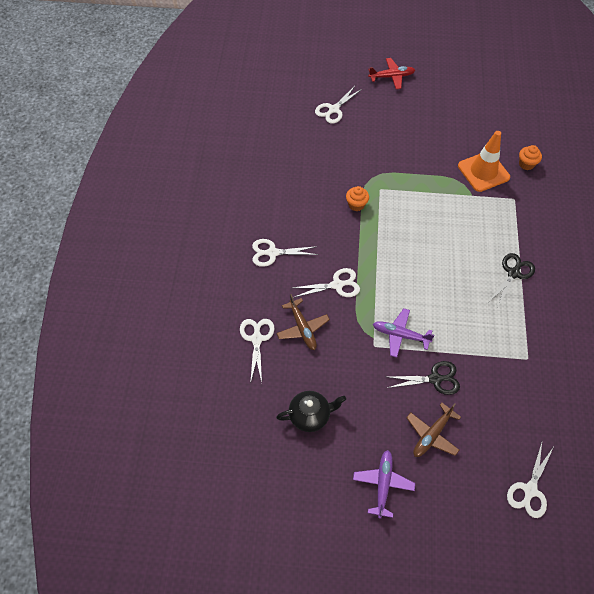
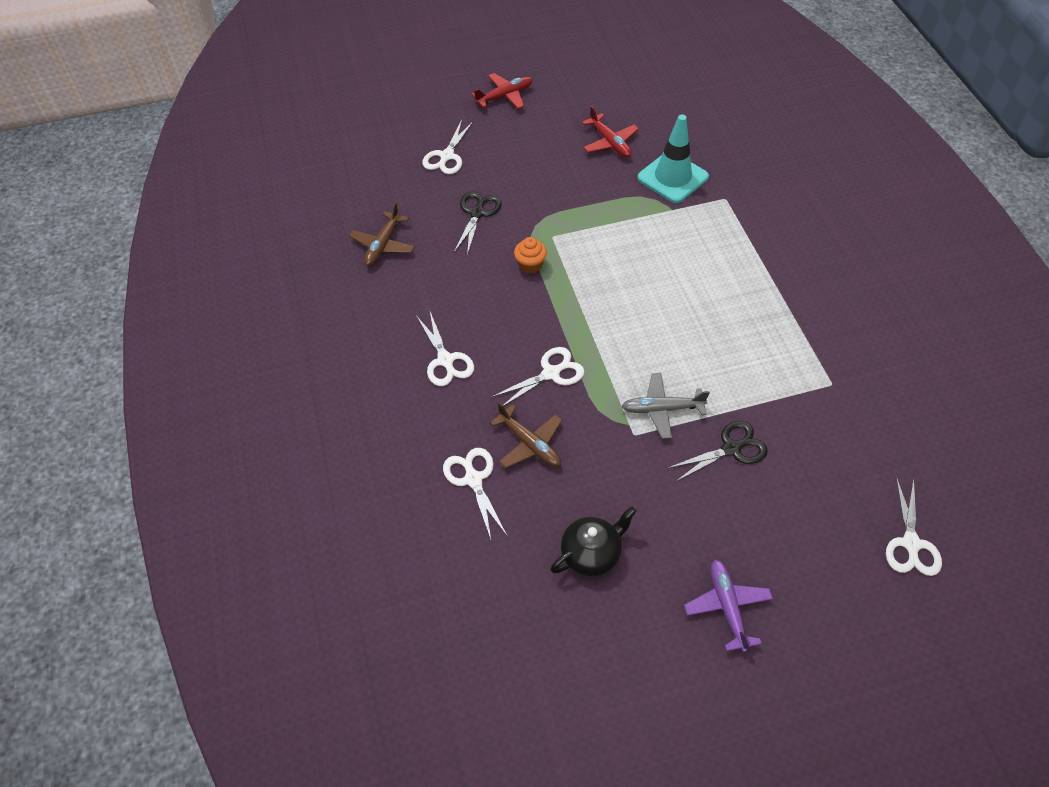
camera: 20 degrees left, 5 degrees down
white scissors [252,239,318,267] -> white scissors turned 90 degrees counterclockwise [417,312,474,386]
purple plane [373,308,434,358] -> grey plane [621,373,710,439]
brown plane [406,403,461,457] -> brown plane moved to [349,202,415,266]
orange traffic cone [458,131,510,192] -> turquoise traffic cone [637,115,709,203]
black scissors [490,253,535,307] -> black scissors moved to [454,191,502,255]
orange cupcake [519,145,542,170] -> none
none -> red plane [582,106,639,158]

